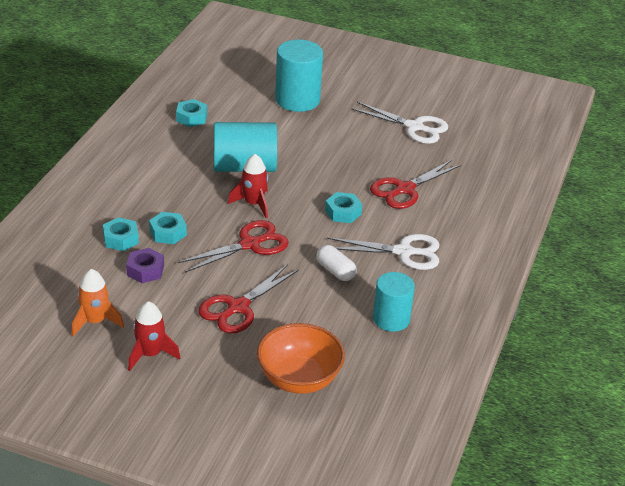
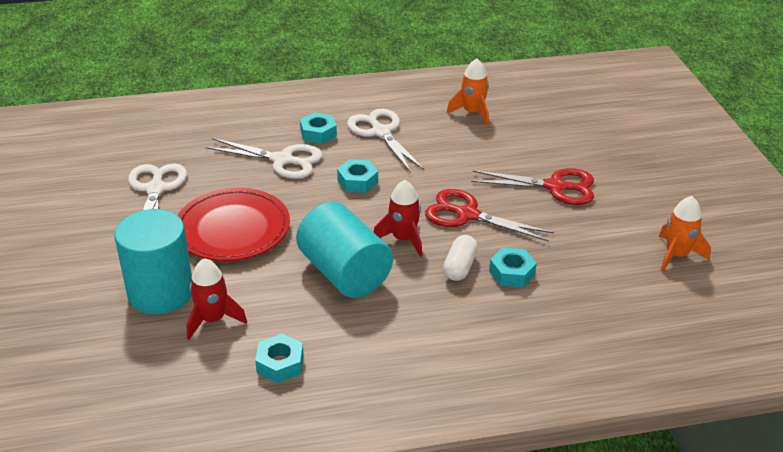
camera: 120 degrees left, 0 degrees up
turquoise nut [103,217,139,251] -> turquoise nut moved to [300,113,337,144]
purple nut [126,248,164,283] -> none
red rocket [128,301,180,371] -> red rocket moved to [187,258,247,340]
orange bowl [257,323,345,394] -> none
white capsule [316,245,357,281] -> white capsule moved to [443,235,478,281]
red scissors [370,160,461,209] -> white scissors [206,138,322,179]
turquoise cylinder [373,272,415,332] -> orange rocket [446,58,489,126]
none -> red plate [177,188,290,261]

